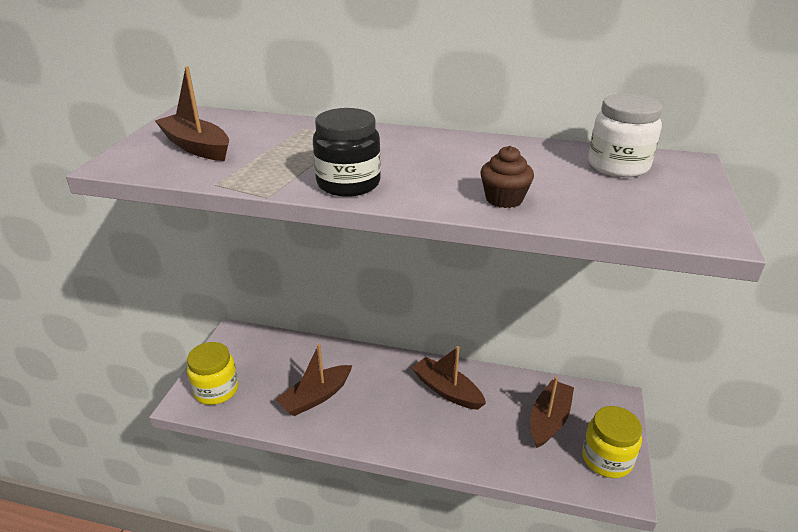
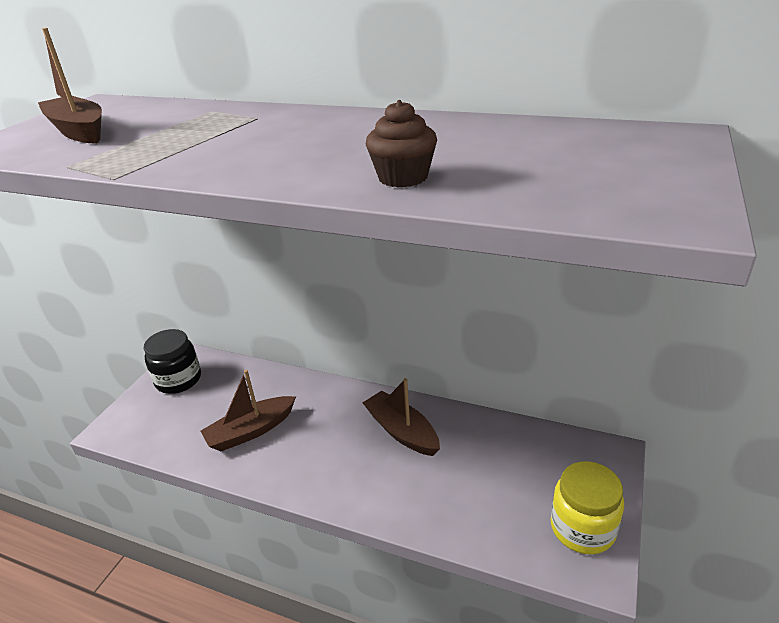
camera: 10 degrees right, 0 degrees up
yellow jar [187,342,239,405] -> none
black jar [313,108,381,197] -> black jar moved to [144,329,201,394]
brown boat [530,377,574,448] -> none
white jar [588,94,662,177] -> none

